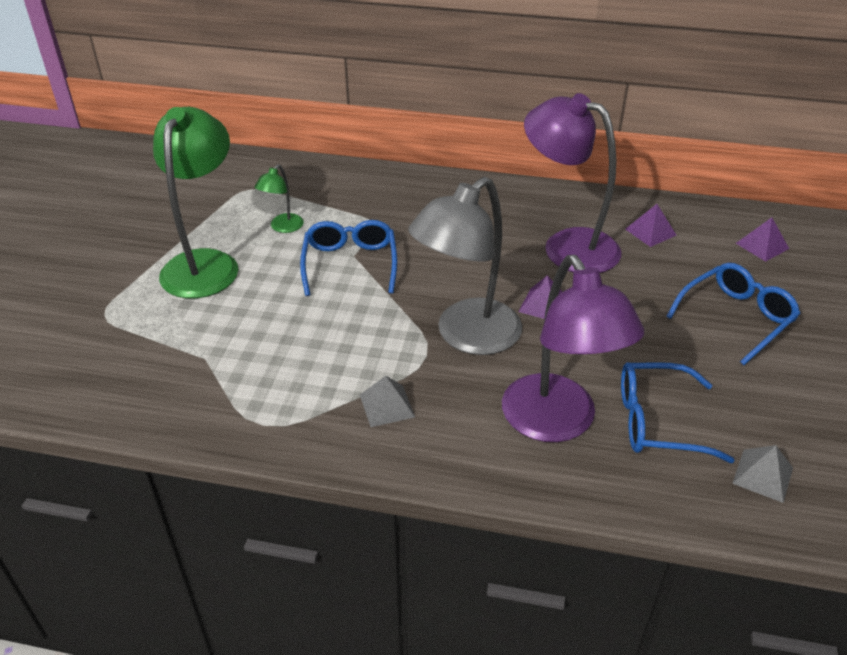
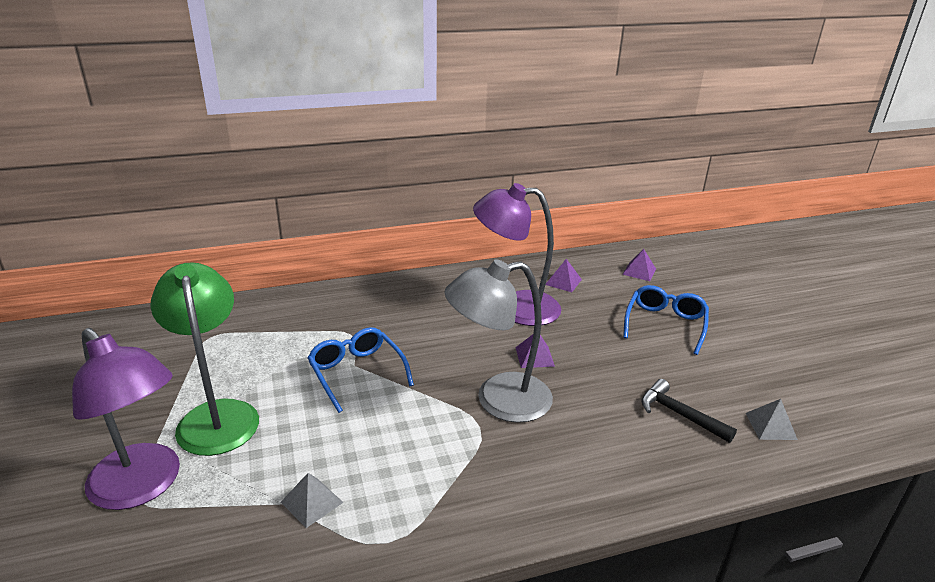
camera: 30 degrees left, 10 degrees down
green lamp [255,164,304,233] -> none
grey pyramid [360,376,415,427] -> grey pyramid moved to [281,473,344,528]
grey lamp [408,177,522,355] -> grey lamp turned 60 degrees clockwise [444,259,553,423]
purple lamp [502,255,644,442] -> purple lamp moved to [72,328,180,510]
blue glasses [621,362,735,463] -> black hammer [641,379,737,443]

